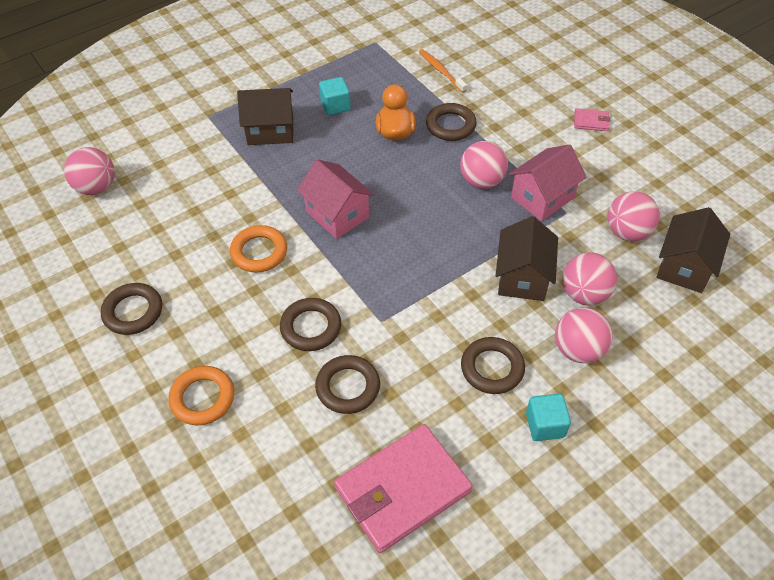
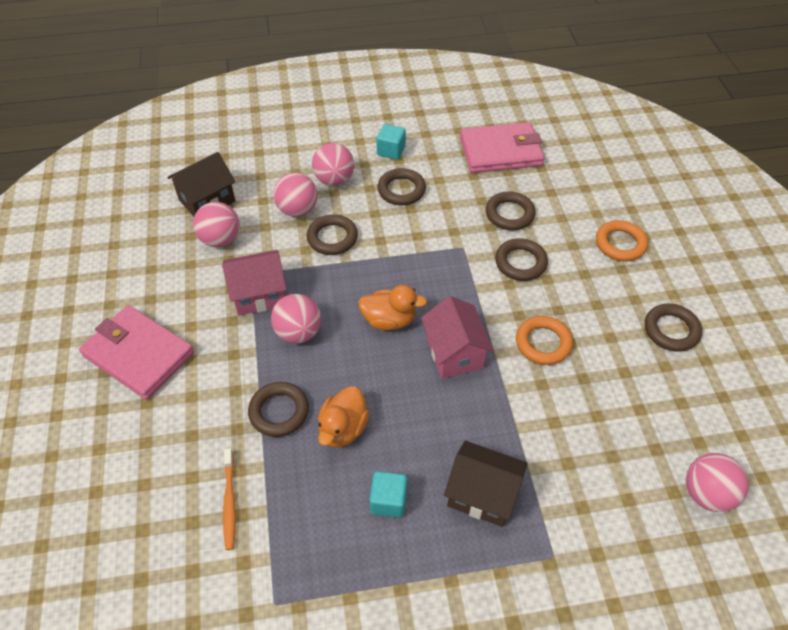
camera: 155 degrees left, 0 degrees up
brown house [495,216,558,301] -> brown ring [307,214,358,255]
pink wallet [574,108,610,131] -> pink wallet [79,305,194,400], size x2.38
none -> orange duck [358,285,427,330]

